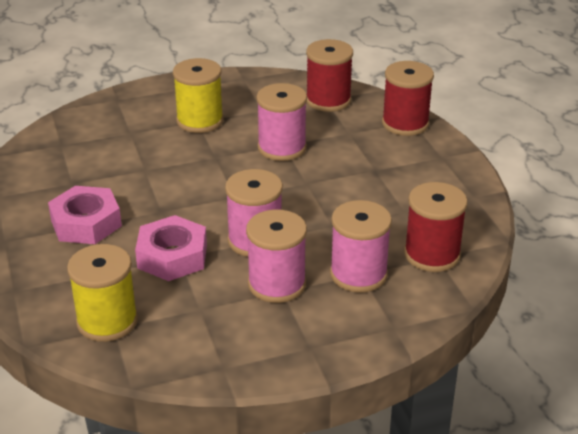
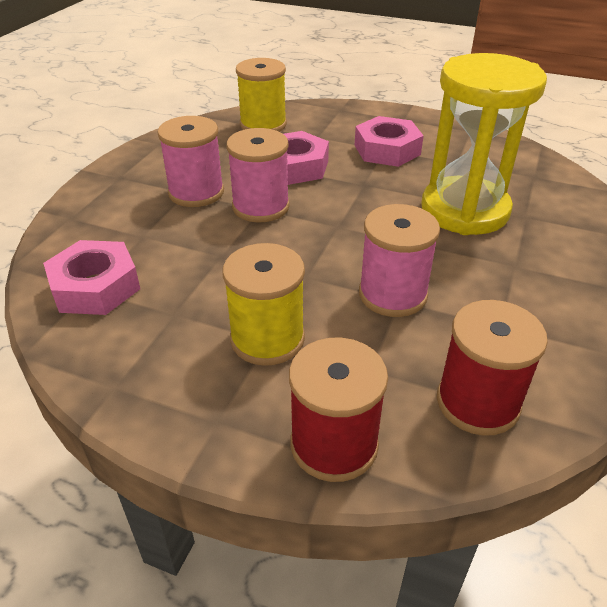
camera: 130 degrees right, 5 degrees up
yellow spool [173,58,224,133] -> yellow spool moved to [222,243,305,366]
pink spool [330,200,392,293] -> none
red spool [404,182,468,272] -> pink nut [43,240,140,315]
none -> yellow hourglass [421,53,547,235]

